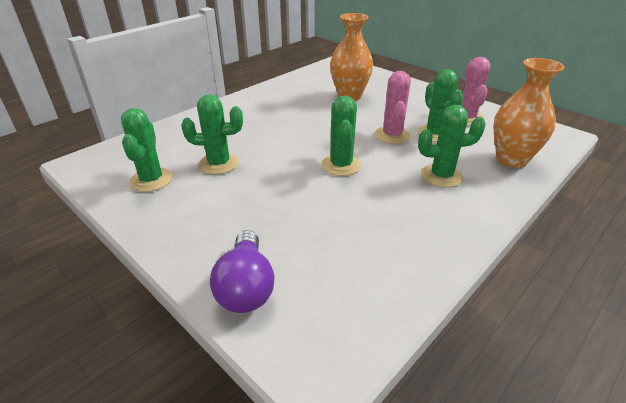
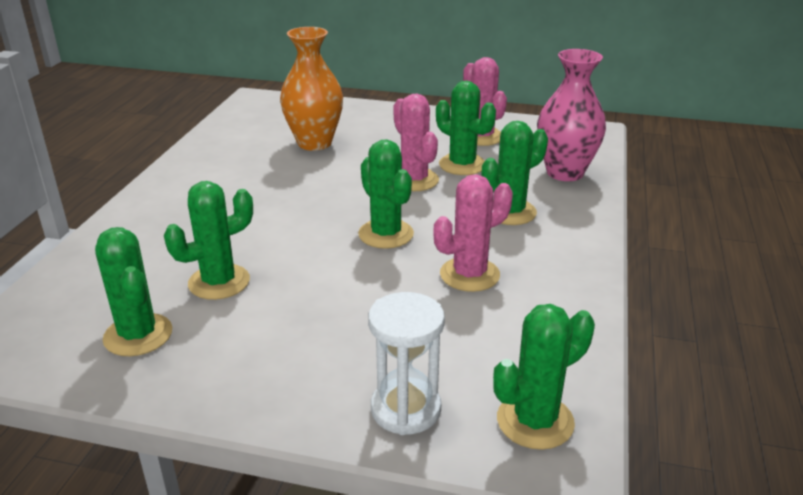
camera: 30 degrees left, 5 degrees down
purple light bulb [210,230,275,313] -> white hourglass [368,292,445,435]
orange vase [493,58,565,168] -> pink vase [537,49,606,181]
none -> pink cactus [434,174,513,292]
none -> green cactus [493,304,595,450]

